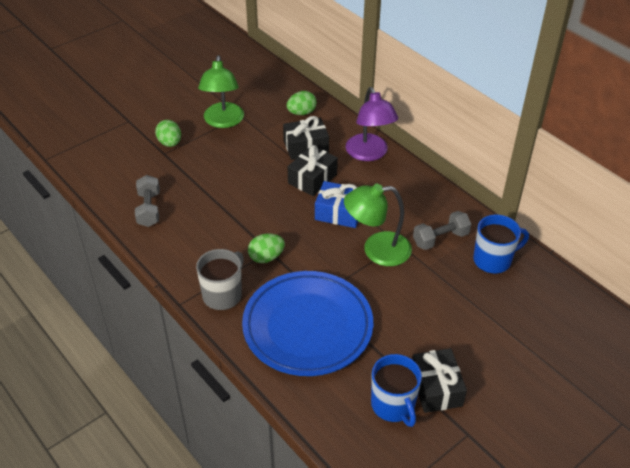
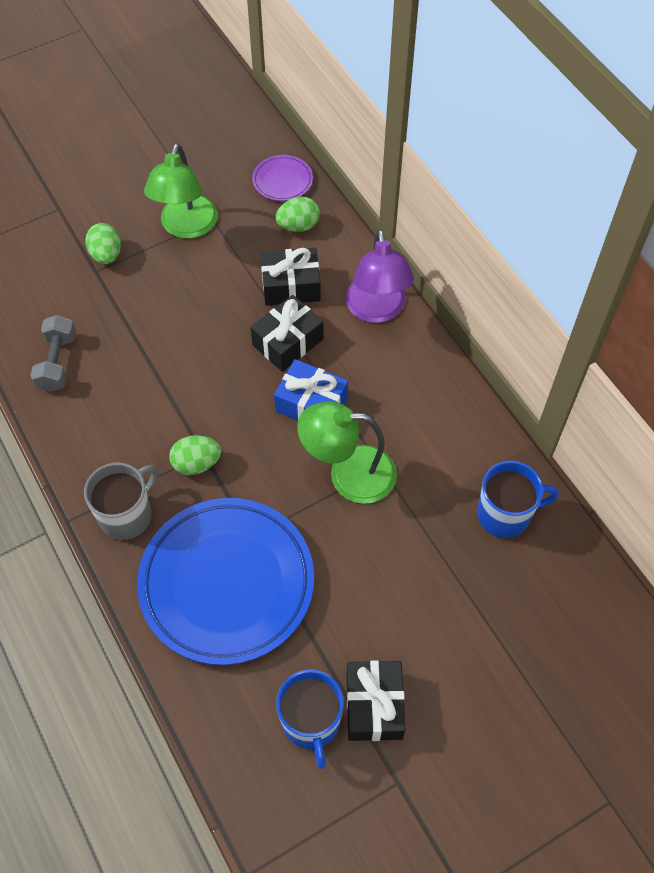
camera: 10 degrees right, 15 degrees up
grey dumbbell [413,211,471,250] -> none
none -> purple plate [252,155,313,201]

